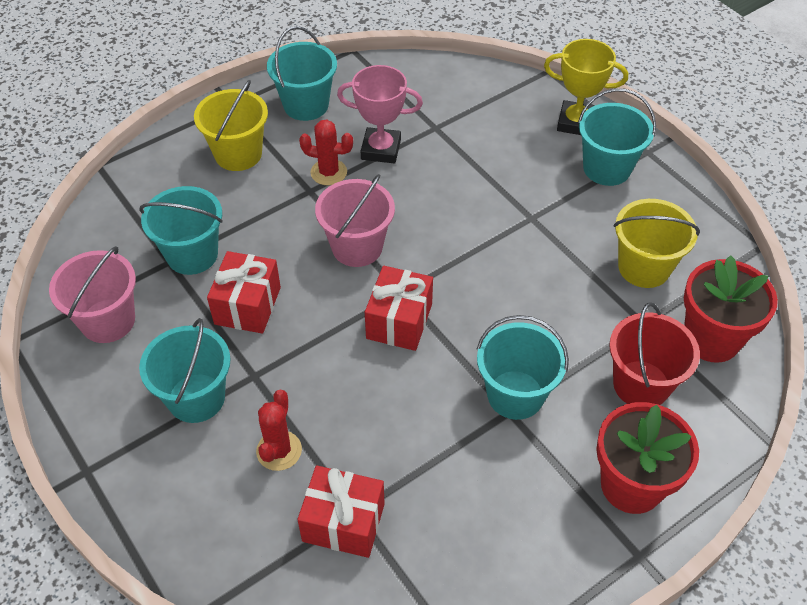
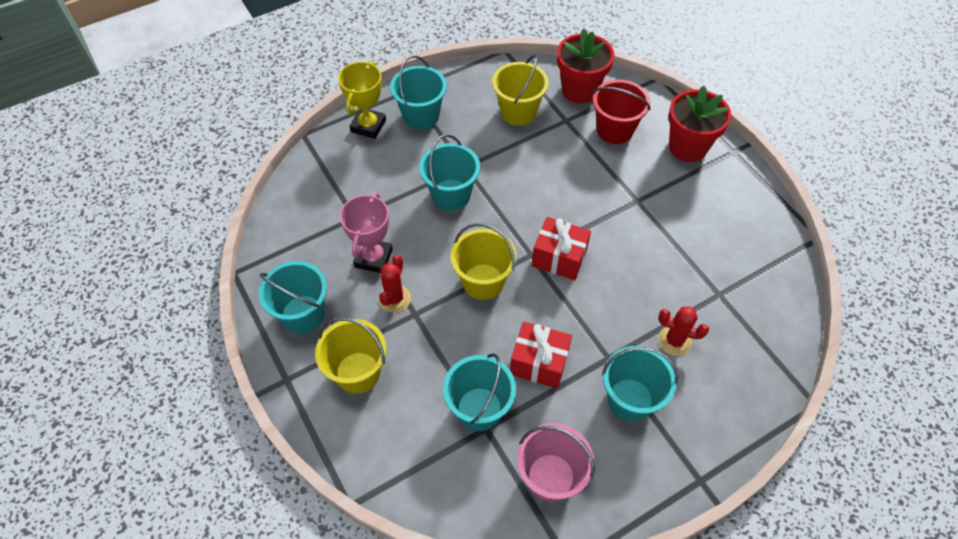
camera: 85 degrees left, 5 degrees up
red gift [298,465,385,558] -> none
pink bucket [315,174,395,267] -> yellow bucket [451,223,516,300]
turquoise bucket [476,315,569,420] -> turquoise bucket moved to [419,134,480,211]

